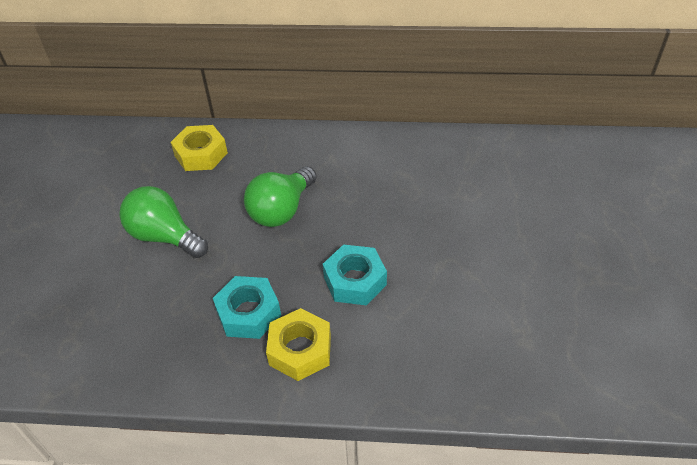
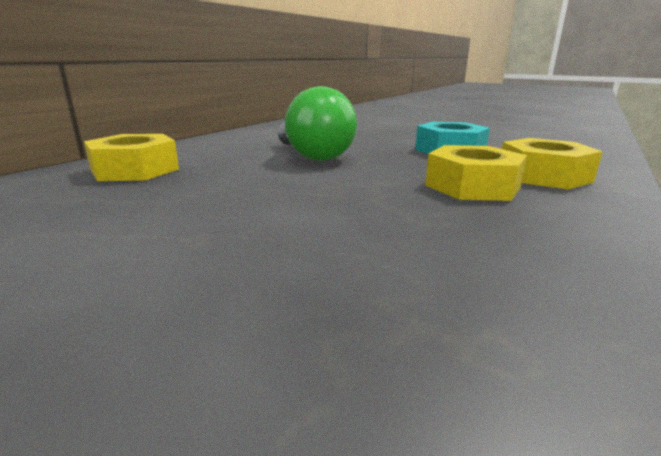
camera: 65 degrees left, 25 degrees down
green light bulb [120,186,208,258] -> none
turquoise nut [213,276,281,339] -> yellow nut [425,145,527,201]

